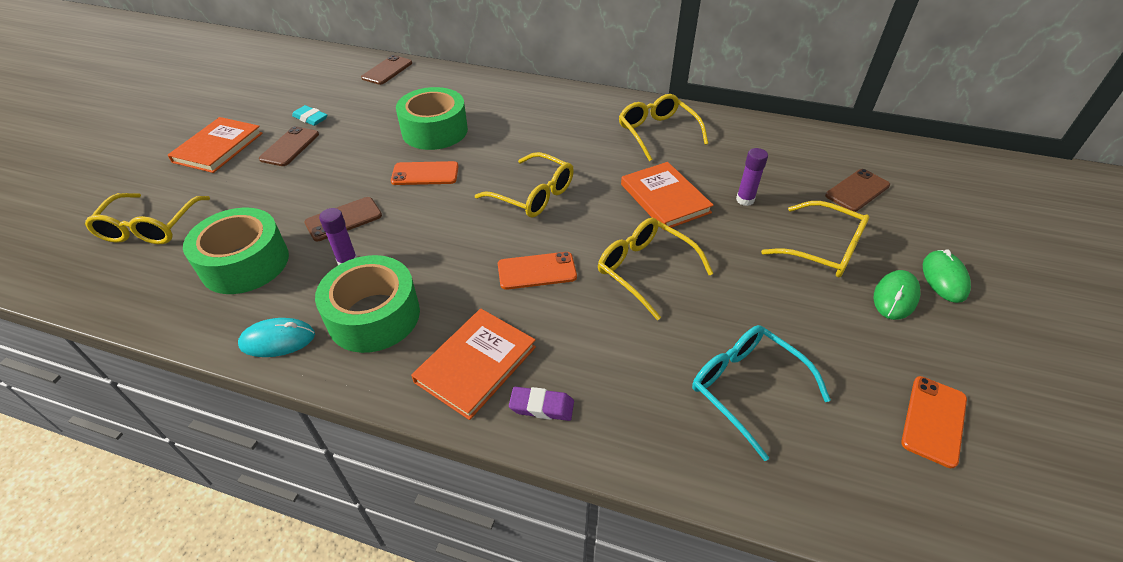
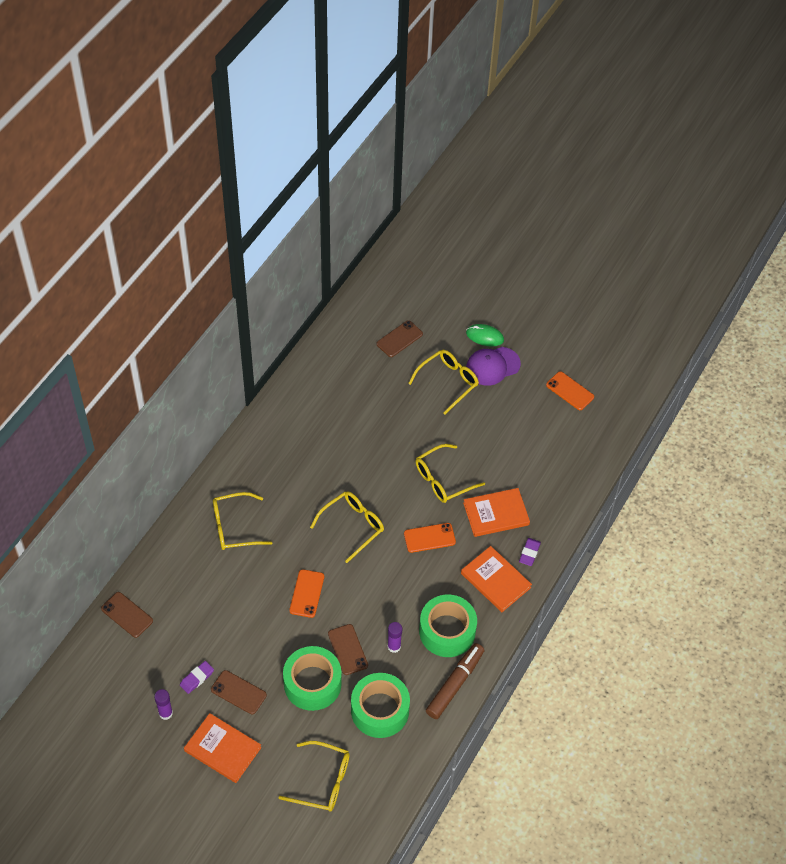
camera: 80 degrees left, 10 degrees up
turquoise mouse [238,318,315,357] -> brown marker [426,643,484,719]
turquoise eraser [292,105,327,126] -> purple eraser [180,661,214,694]
green tape [396,87,468,150] -> green tape moved to [283,646,342,711]
orange phone [498,252,577,290] -> orange phone turned 75 degrees clockwise [404,523,456,553]
yellow glasses [619,94,708,161] -> yellow glasses moved to [213,492,272,550]
orange book [621,162,714,230] -> orange book moved to [463,488,530,537]
turquoise glasses [692,325,831,461] -> none
purple glue stick [736,148,768,206] -> purple glue stick moved to [154,689,173,720]
brown phone [825,169,890,212] -> brown phone turned 75 degrees clockwise [376,320,423,357]
green mouse [874,270,920,320] -> purple cap [466,347,521,386]

